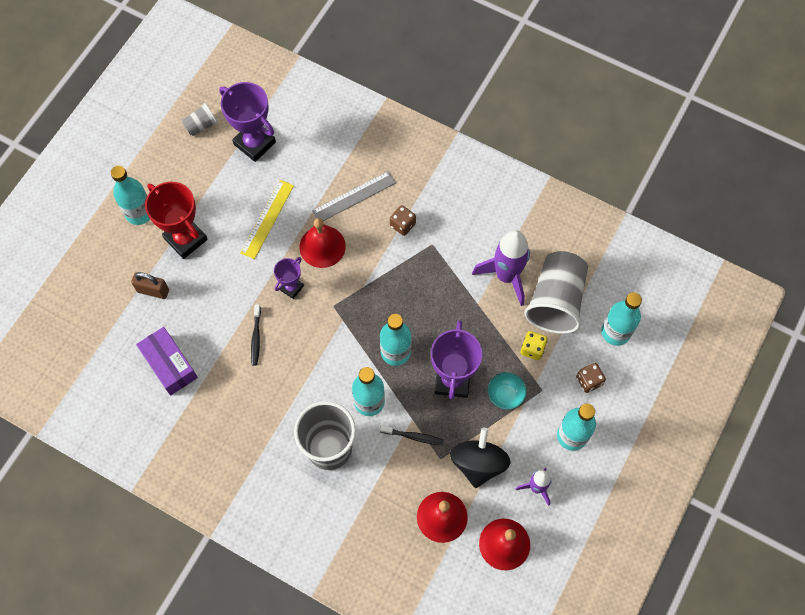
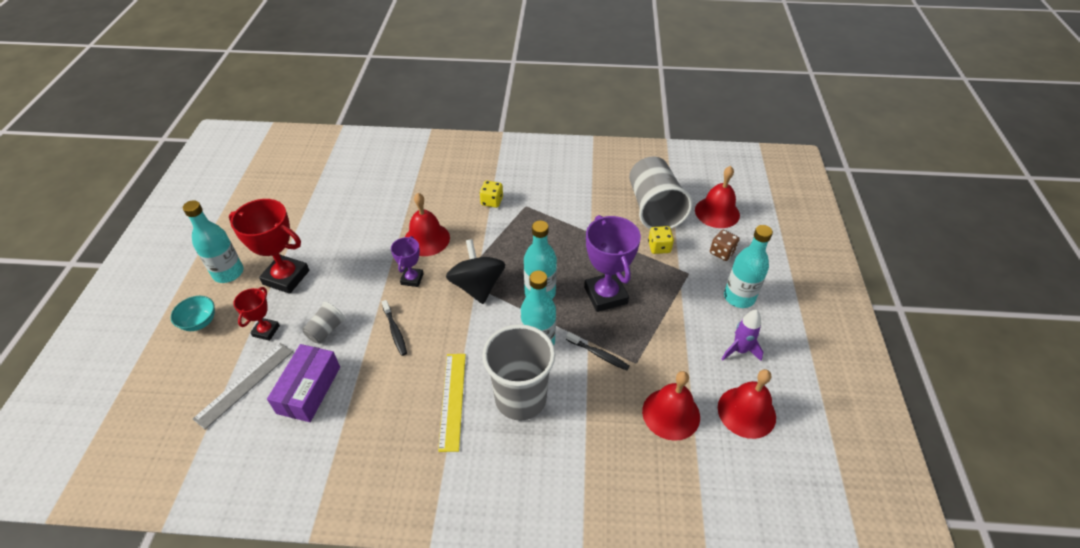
camera: 25 degrees left, 20 degrees down
brown padlock [131,272,169,299] -> red trophy [233,287,280,341]
purple box [136,327,198,396] -> purple box turned 75 degrees clockwise [267,344,340,422]
grey cup [182,103,218,136] -> grey cup moved to [302,302,345,343]
purple trophy [219,82,276,162] -> none
yellow ruler [240,180,294,259] -> yellow ruler moved to [438,354,466,452]
grey ruler [312,171,396,221] -> grey ruler moved to [193,343,293,430]
black toothbrush [380,425,444,445] -> black toothbrush turned 45 degrees clockwise [566,332,630,370]
brown dice [390,205,416,236] -> yellow dice [480,181,503,208]
black spinning top [450,428,511,488] -> black spinning top moved to [446,239,505,304]
purple rocket [472,230,530,306] -> none
turquoise bowl [488,372,527,410] -> turquoise bowl moved to [171,296,215,331]
turquoise bottle [601,292,642,346] -> red bell [695,166,740,228]

